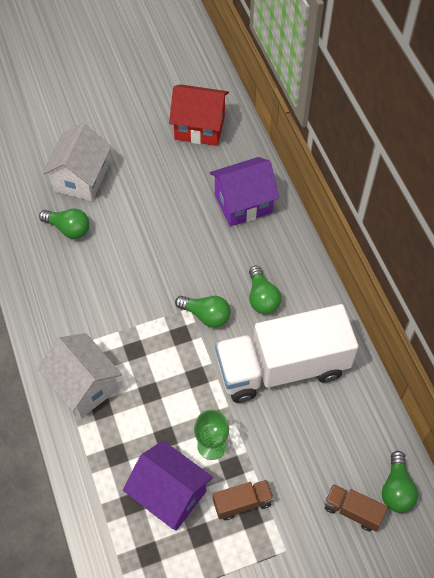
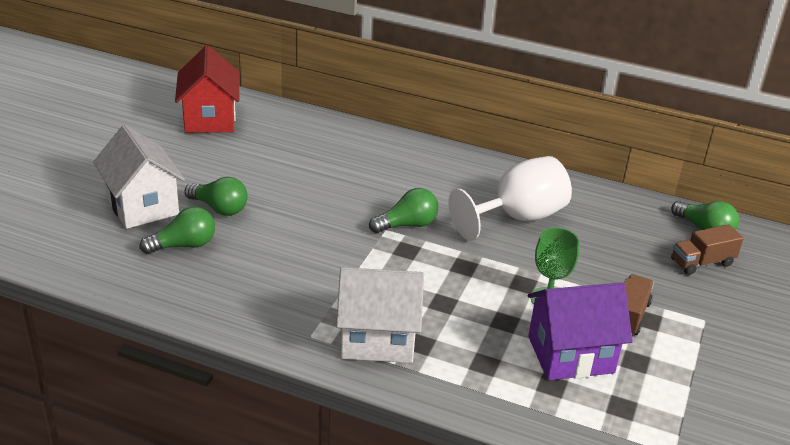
camera: 50 degrees left, 25 degrees down
red house [169,84,229,146] -> red house turned 60 degrees counterclockwise [175,46,239,133]
purple house [210,157,279,227] -> none
white truck [215,304,358,403] -> white goblet [448,156,572,241]
green light bulb [249,266,281,314] -> green light bulb moved to [184,177,248,216]

